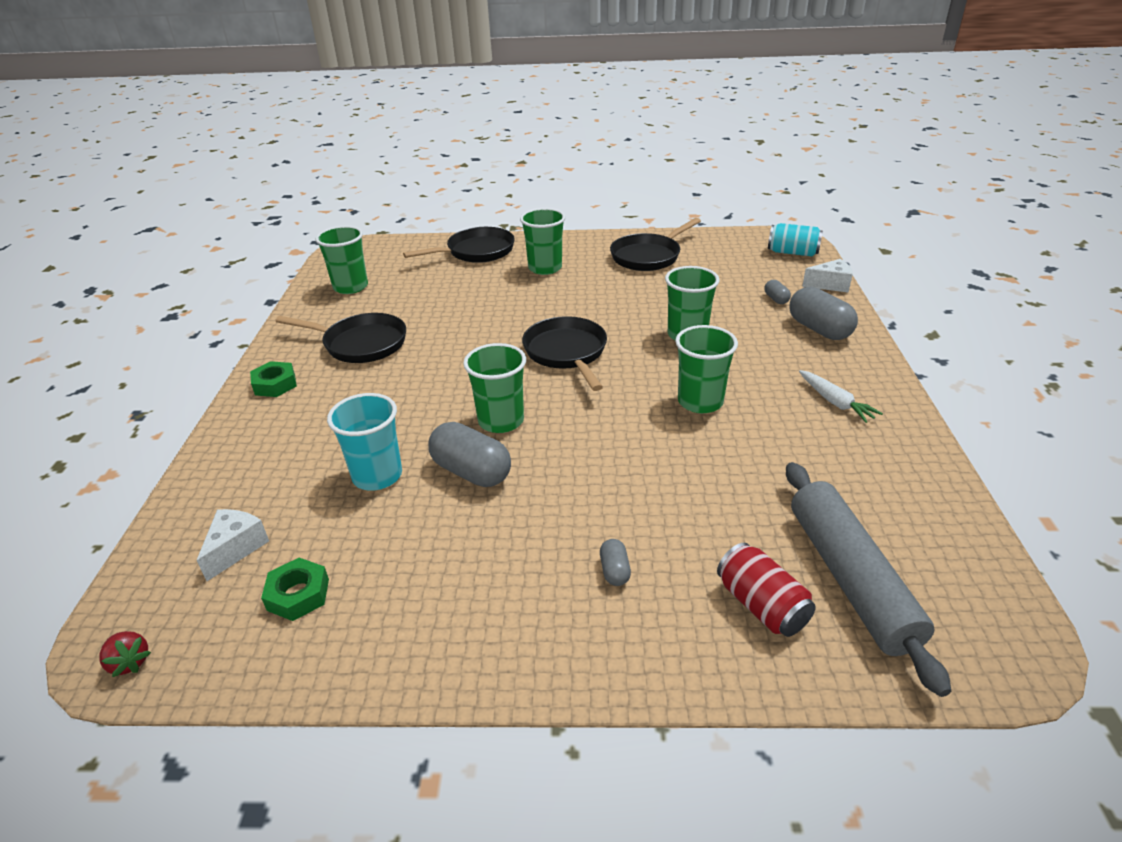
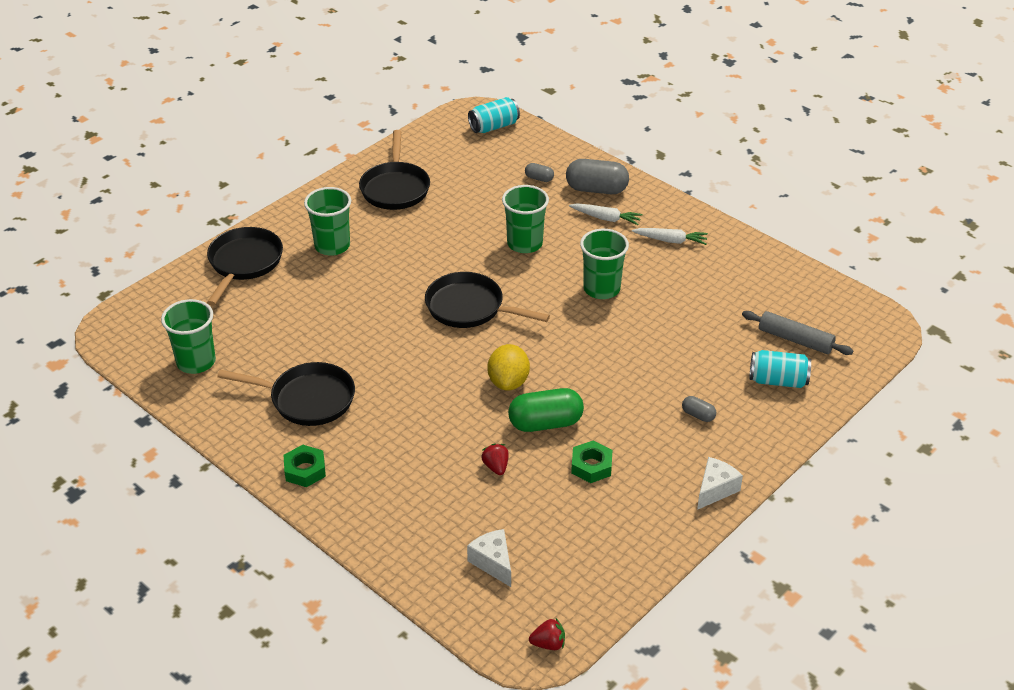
camera: 50 degrees left, 5 degrees up
green nut [261,558,329,621] -> green nut moved to [571,440,612,483]
black pan [275,313,406,363] -> black pan turned 45 degrees clockwise [217,362,355,426]
turquoise cup [327,393,402,491] -> red strawberry [481,443,509,475]
grey capsule [428,422,511,487] -> green capsule [508,388,584,432]
green cup [463,343,526,433] -> yellow lemon [487,344,530,391]
red can [717,543,816,637] -> turquoise can [749,350,811,388]
grey rolling pin [786,462,951,697] -> grey rolling pin [742,311,853,355], size x0.62
white cheese [802,259,853,293] -> white cheese moved to [697,457,743,510]
none -> white carrot [569,203,643,225]

